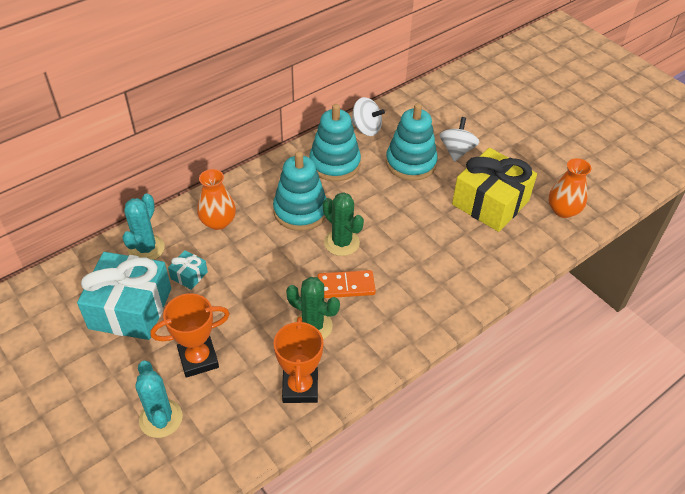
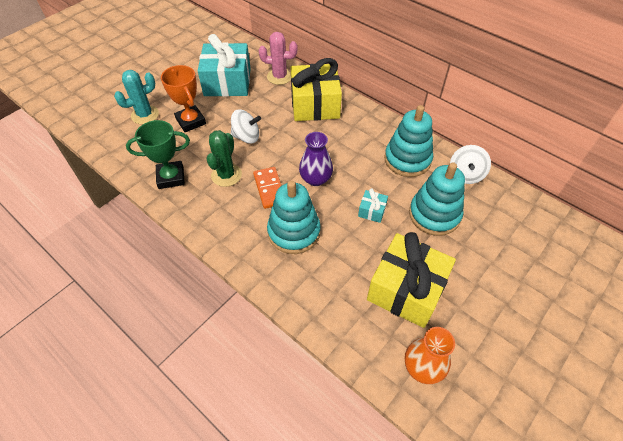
camera: 80 degrees right, 5 degrees up
turquoise cactus [122,193,165,260] -> pink cactus [259,32,298,85]
turquoise gift [168,250,208,290] -> turquoise gift moved to [358,188,388,223]
orange vase [197,169,236,230] -> yellow gift [291,58,342,121]
turquoise stacking toy [273,151,326,231] -> turquoise stacking toy moved to [267,181,321,254]
orange trophy [274,317,324,403] -> green trophy [126,120,190,189]
green cactus [323,192,364,256] -> purple vase [299,132,333,186]
white spinning top [440,117,479,162] -> white spinning top moved to [231,110,261,144]

